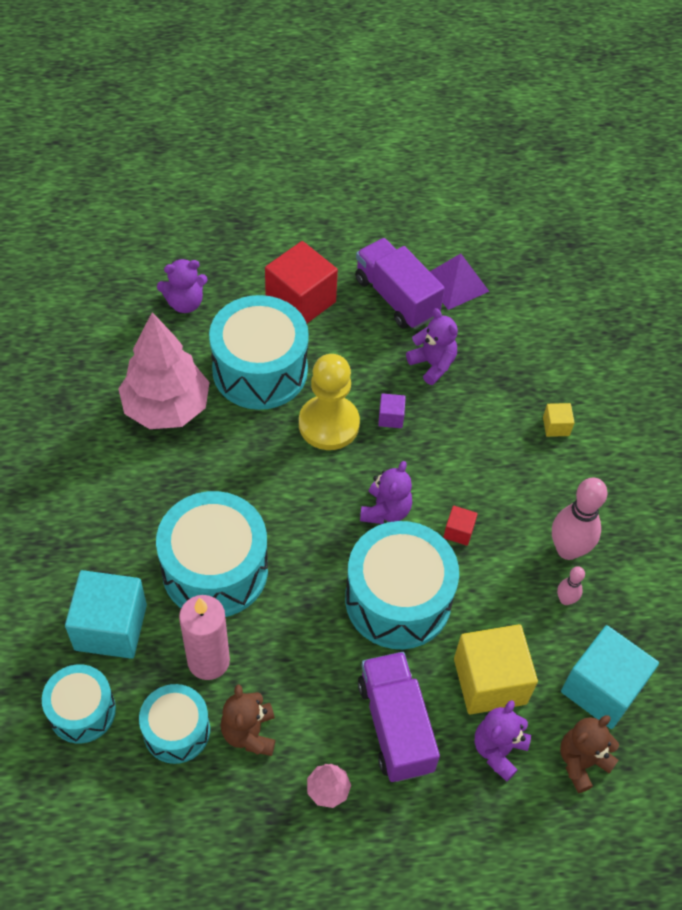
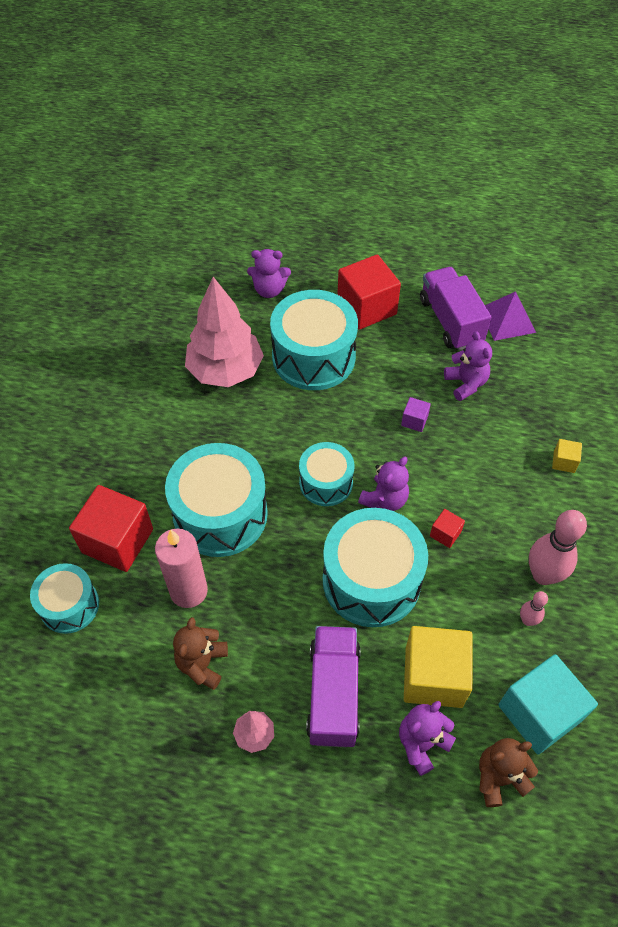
camera: 20 degrees right, 0 degrees up
turquoise cube [65,570,147,659] -> red cube [69,485,153,572]
turquoise drum [139,684,210,764] -> turquoise drum moved to [299,442,354,506]
yellow pawn [299,354,360,450] -> none

